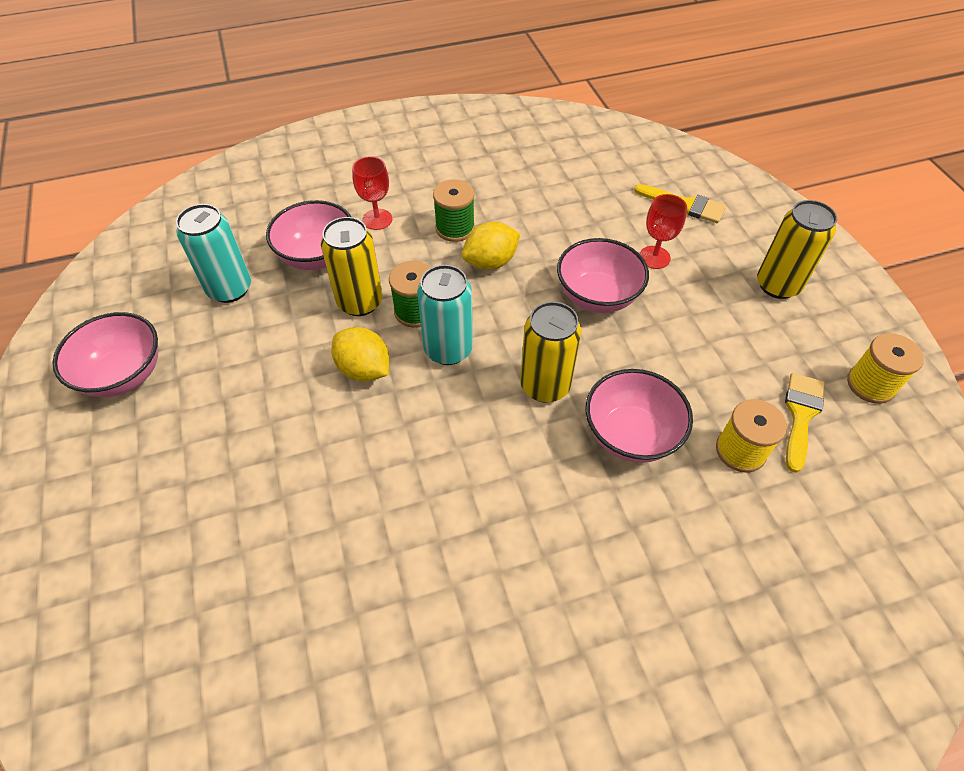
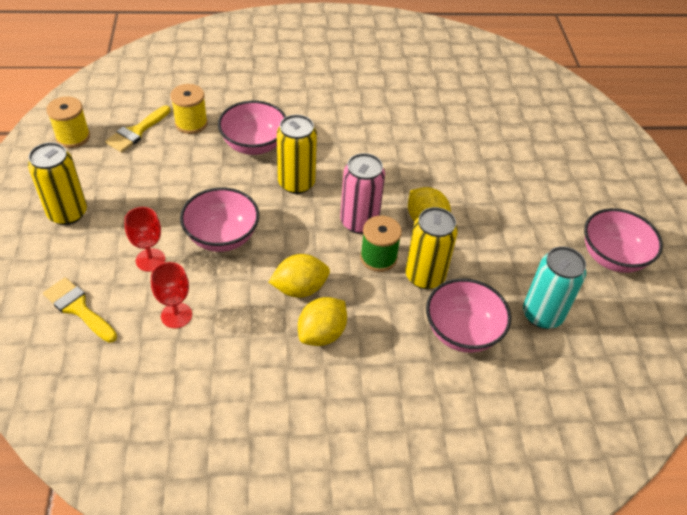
camera: 170 degrees left, 5 degrees down
red goblet [352,156,392,230] -> red goblet moved to [151,262,192,328]
turquoise can [417,265,473,365] -> pink can [340,153,385,234]
green spool [433,179,475,242] -> yellow lemon [298,297,347,346]

